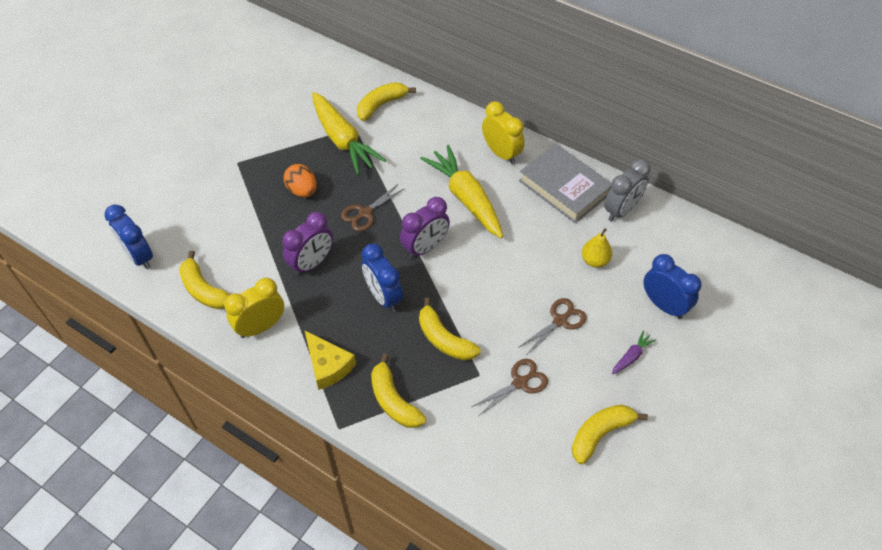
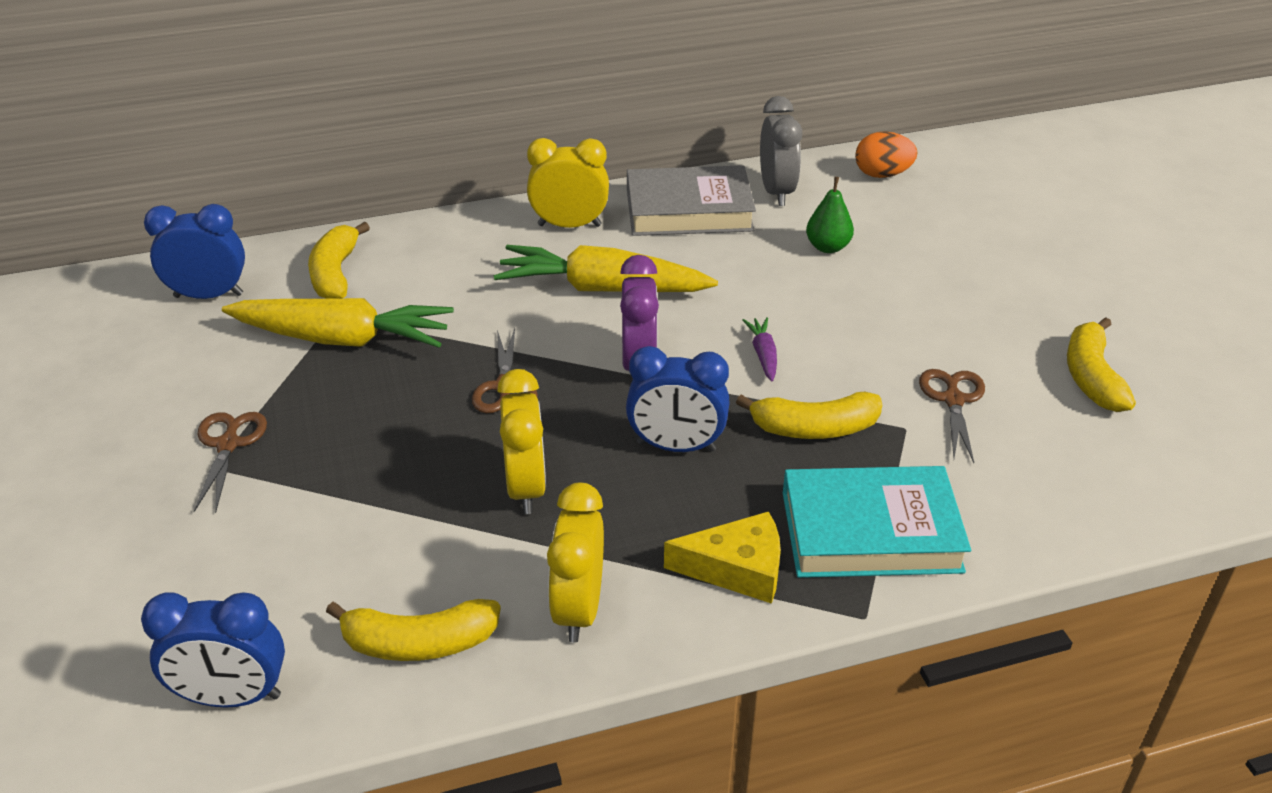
camera: 50 degrees left, 15 degrees down
purple clock [282,212,333,276] -> yellow clock [497,369,546,514]
orange egg [284,164,317,197] -> orange egg moved to [855,131,917,178]
yellow banana [371,354,426,428] -> turquoise book [783,466,971,578]
brown scissors [518,298,587,354] -> brown scissors moved to [194,412,267,513]
yellow pear [582,228,612,268] -> green pear [806,177,854,253]
purple carrot [612,330,656,374] -> purple carrot moved to [743,317,777,381]
blue clock [643,254,702,319] -> blue clock moved to [144,204,245,299]

